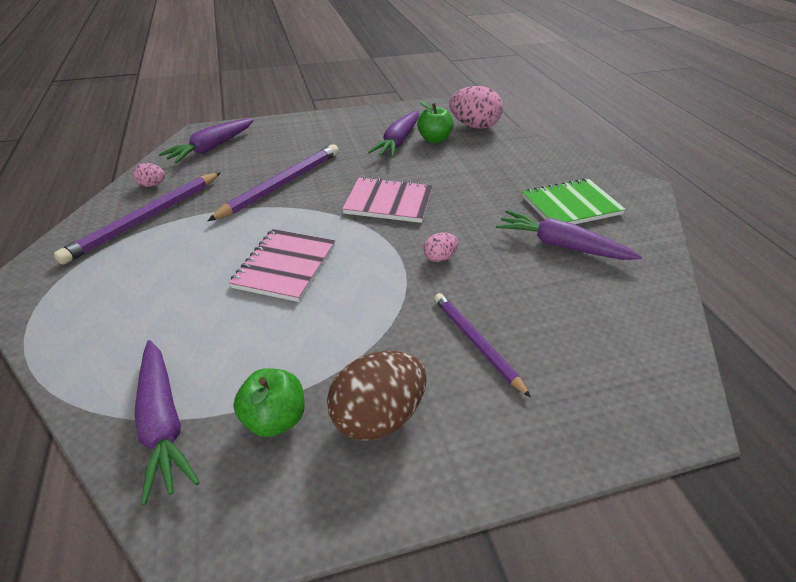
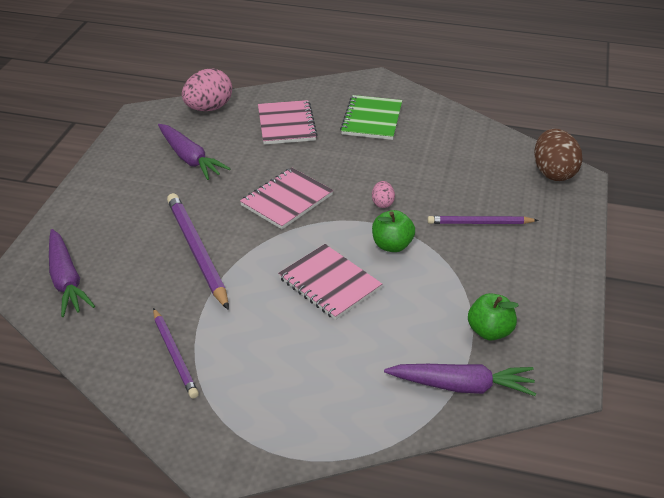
camera: 60 degrees left, 0 degrees up
purple pencil [54,172,221,265] -> purple pencil [153,308,199,398], size x0.63
pink egg [132,163,165,187] -> none
brown egg [327,351,427,441] -> brown egg moved to [534,129,583,181]
green apple [417,101,454,143] -> green apple moved to [372,210,415,252]
purple carrot [496,210,642,260] -> none
none -> pink notebook [258,100,318,145]

